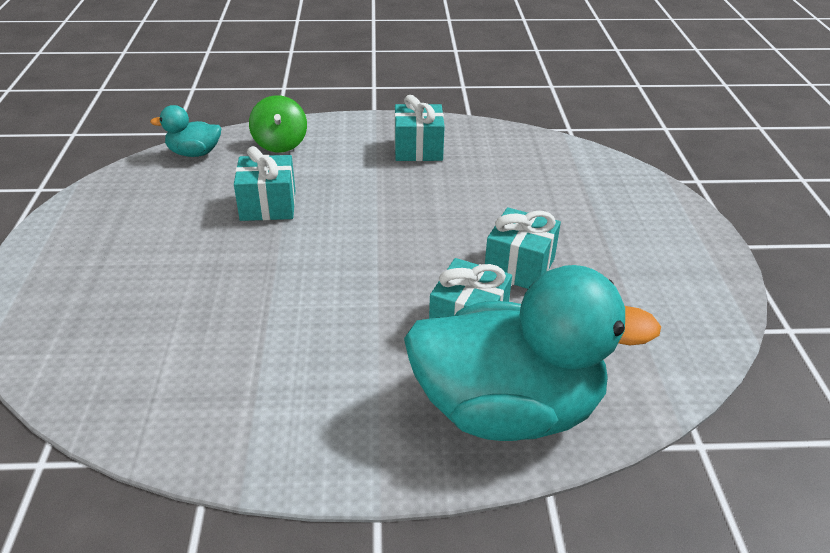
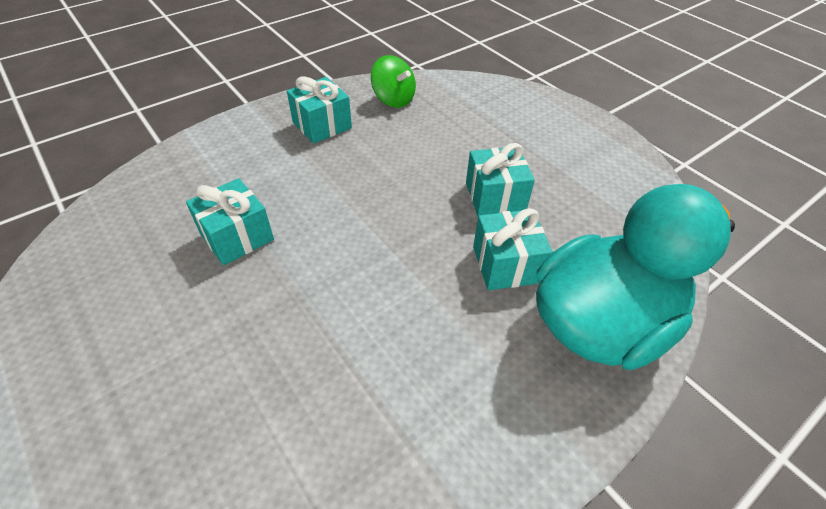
camera: 35 degrees left, 10 degrees up
turquoise duck [150,105,221,157] -> none
green spinning top [249,95,307,152] -> green spinning top moved to [371,55,416,108]

